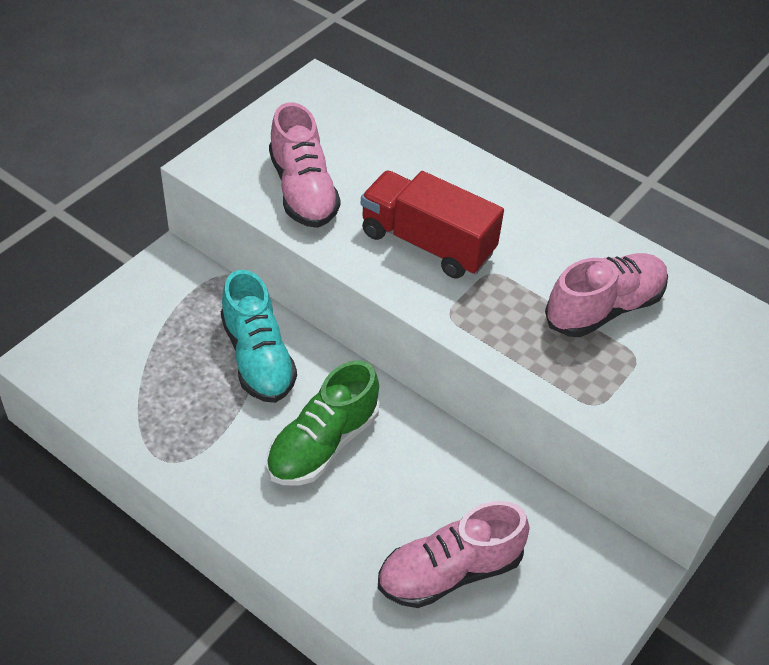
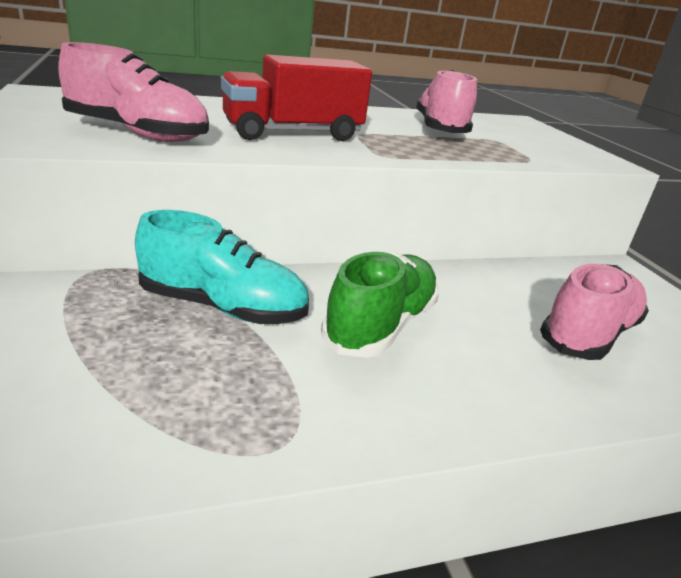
camera: 55 degrees left, 20 degrees down
green shoe [266,360,380,486] -> green shoe turned 135 degrees counterclockwise [321,251,439,358]
pink shoe [378,501,529,608] -> pink shoe turned 150 degrees counterclockwise [540,264,649,360]

